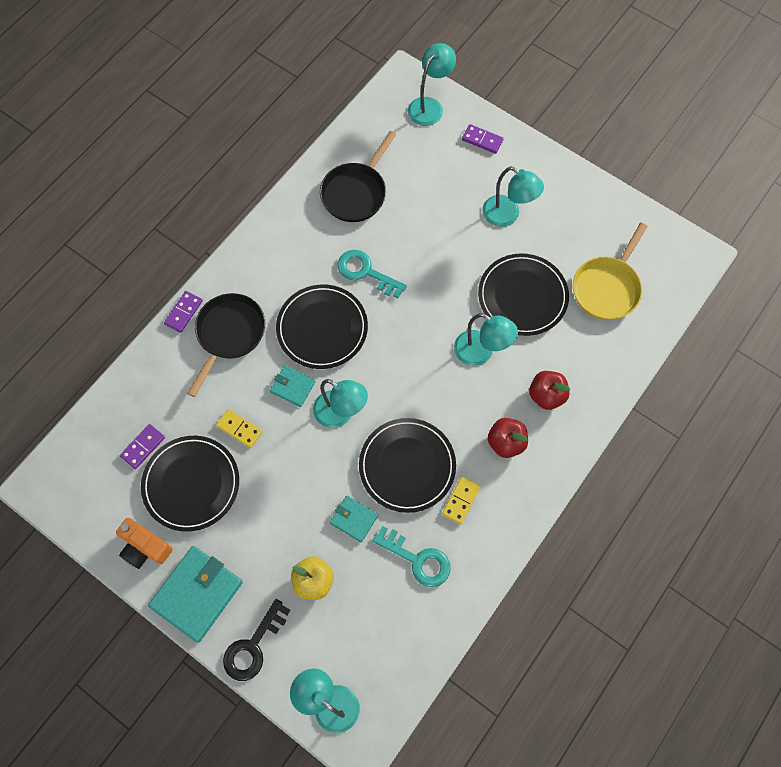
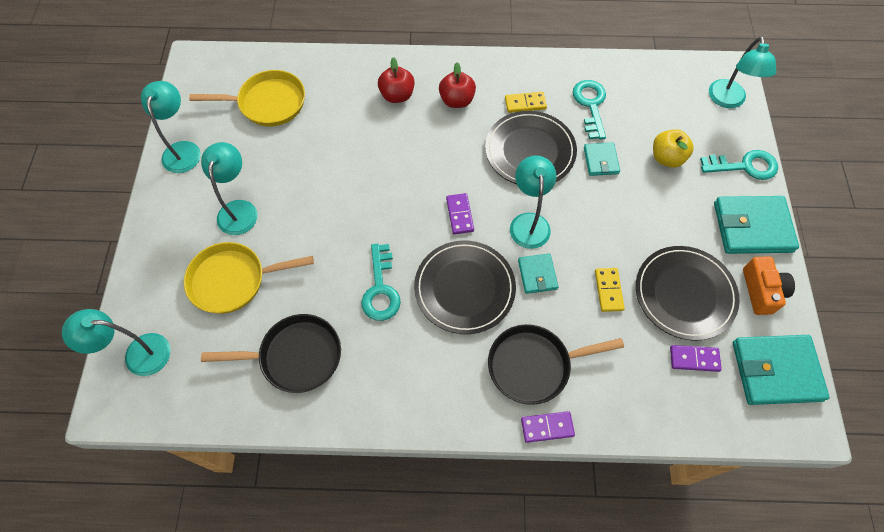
camera: 125 degrees left, 5 degrees down
black key [223,599,290,681] -> turquoise key [700,150,778,180]
turquoise lamp [454,313,518,366] -> turquoise lamp moved to [141,81,201,173]
purple domino [462,124,504,154] -> purple domino moved to [446,193,474,234]
black plate [478,253,569,336] -> none
none -> yellow pan [184,242,314,314]
none -> turquoise wallet [733,335,830,405]

